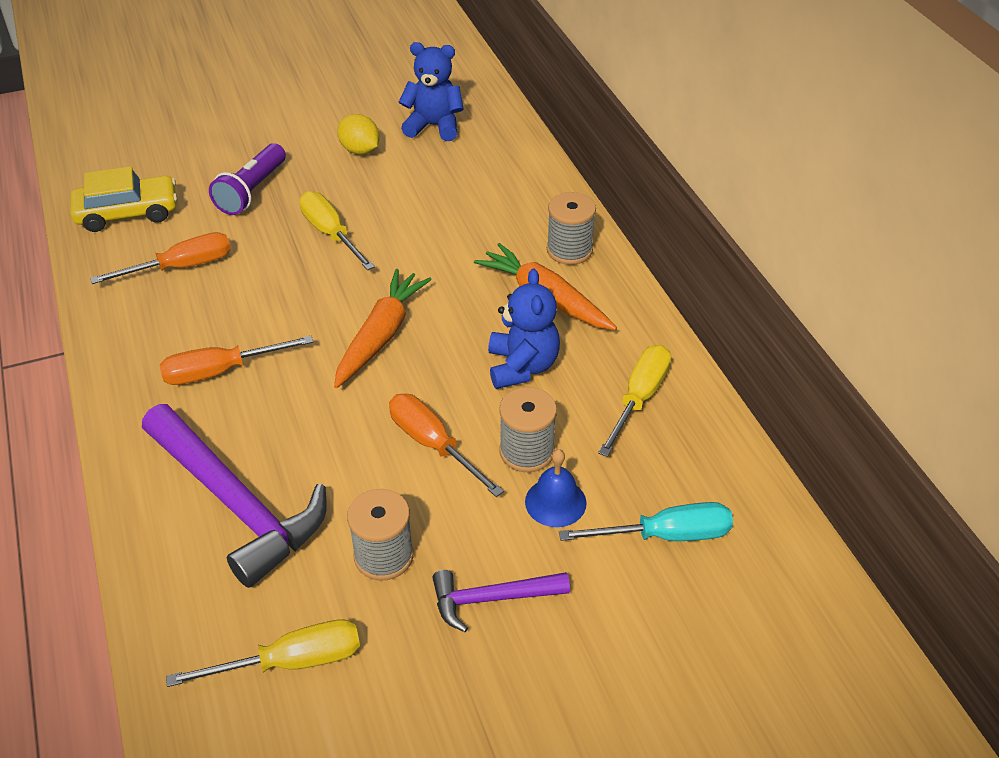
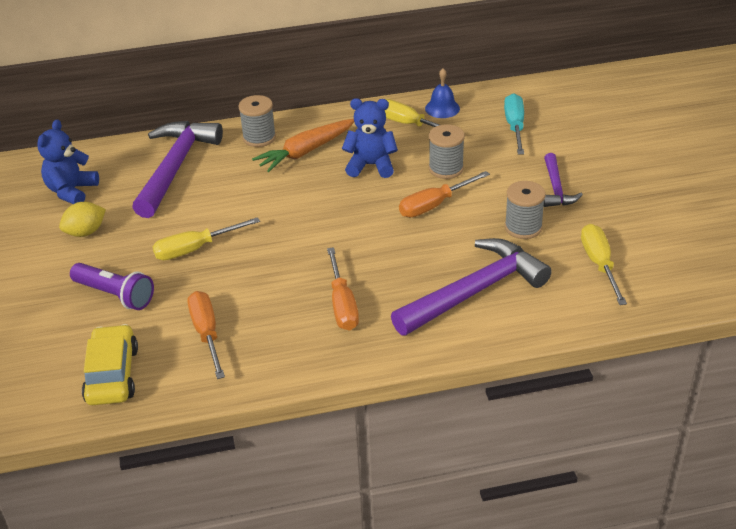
camera: 80 degrees left, 5 degrees down
orange carrot [334,269,432,388] -> none
blue bell [525,449,587,527] -> blue bell moved to [425,69,460,118]
none -> purple hammer [132,121,223,218]

